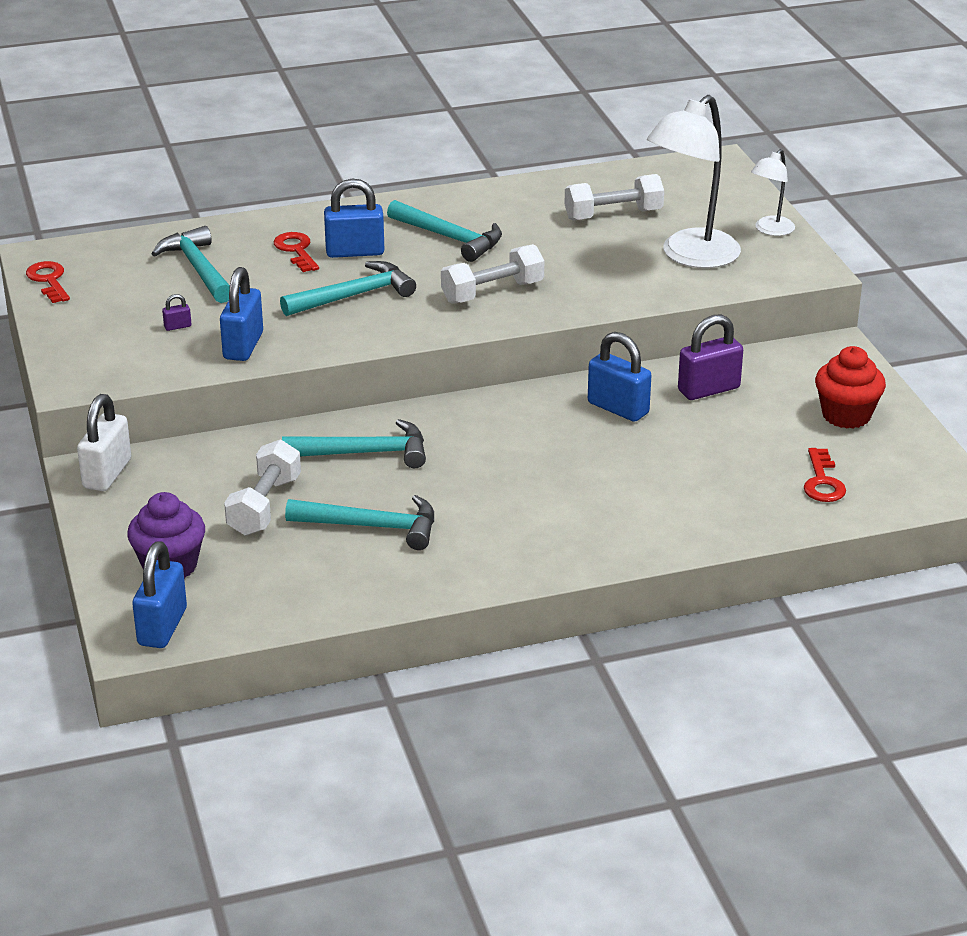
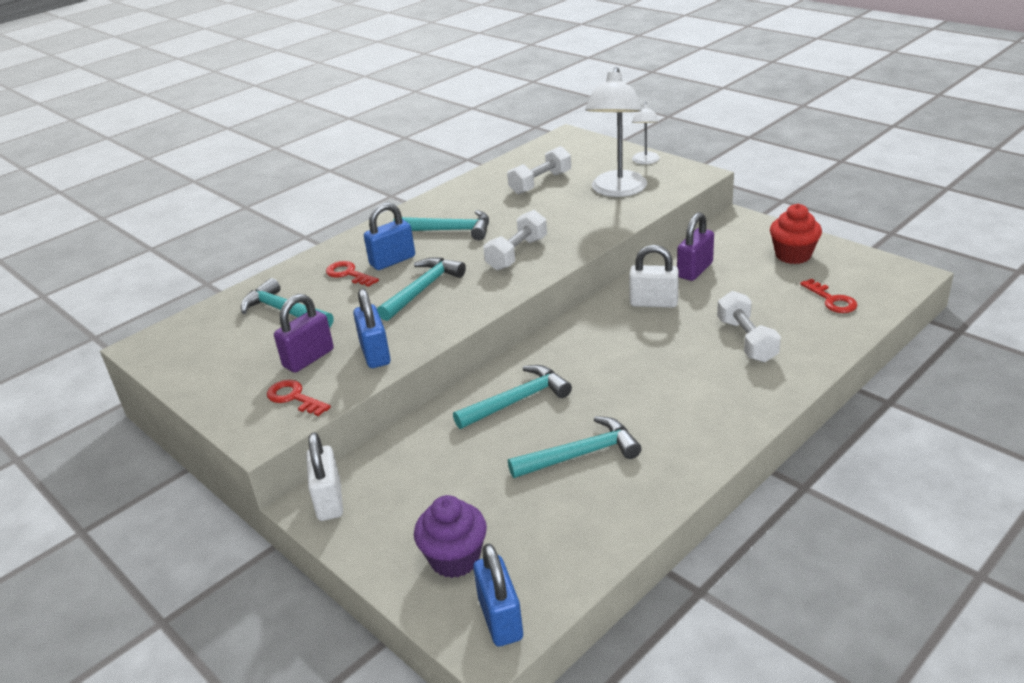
camera: 25 degrees left, 0 degrees up
red key [26,261,70,303] -> red key moved to [267,380,331,416]
purple padlock [162,294,191,331] -> purple padlock [274,294,334,373], size x2.31
white dumbbell [224,440,301,536] -> white dumbbell moved to [717,291,781,362]
blue padlock [588,332,651,422] -> white padlock [629,245,679,308]

